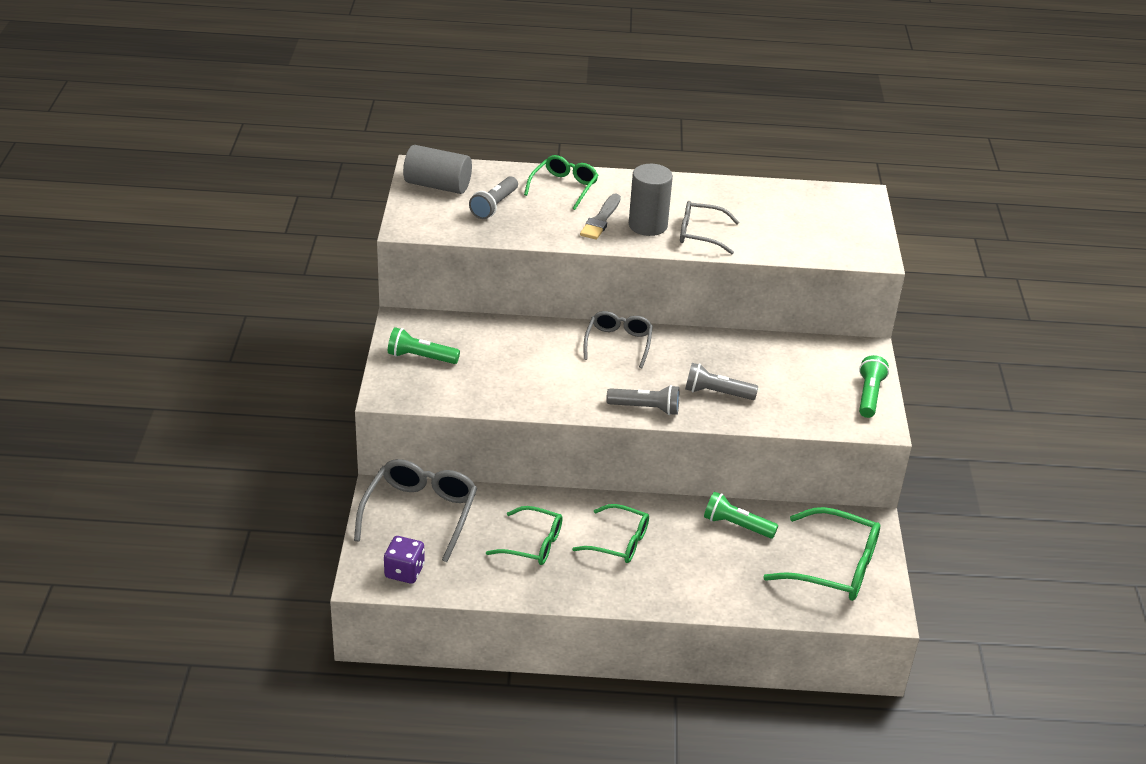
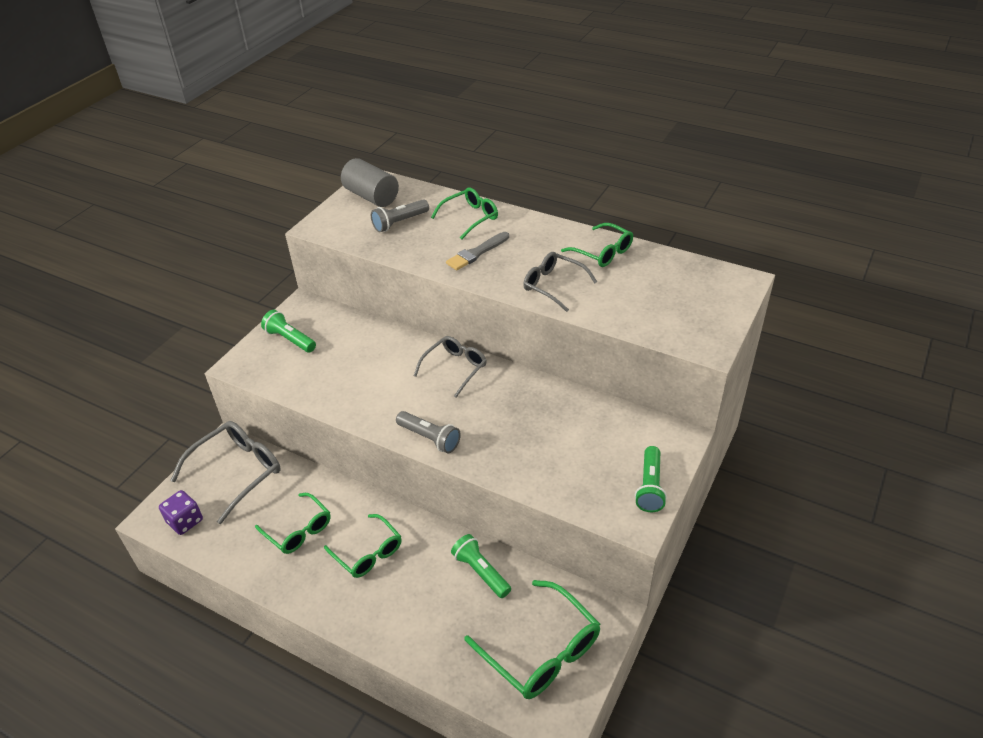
camera: 30 degrees right, 5 degrees up
grey cylinder [629,164,673,236] -> none
grey flashlight [685,363,758,400] -> none
green flashlight [859,355,889,418] -> green flashlight turned 150 degrees clockwise [635,446,667,512]
none -> green glasses [561,223,633,267]

